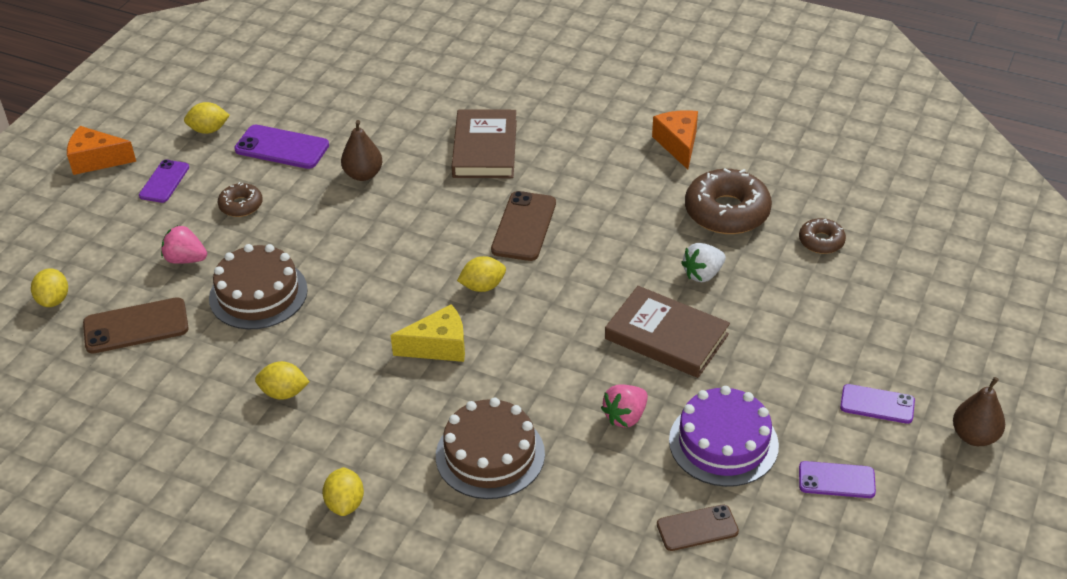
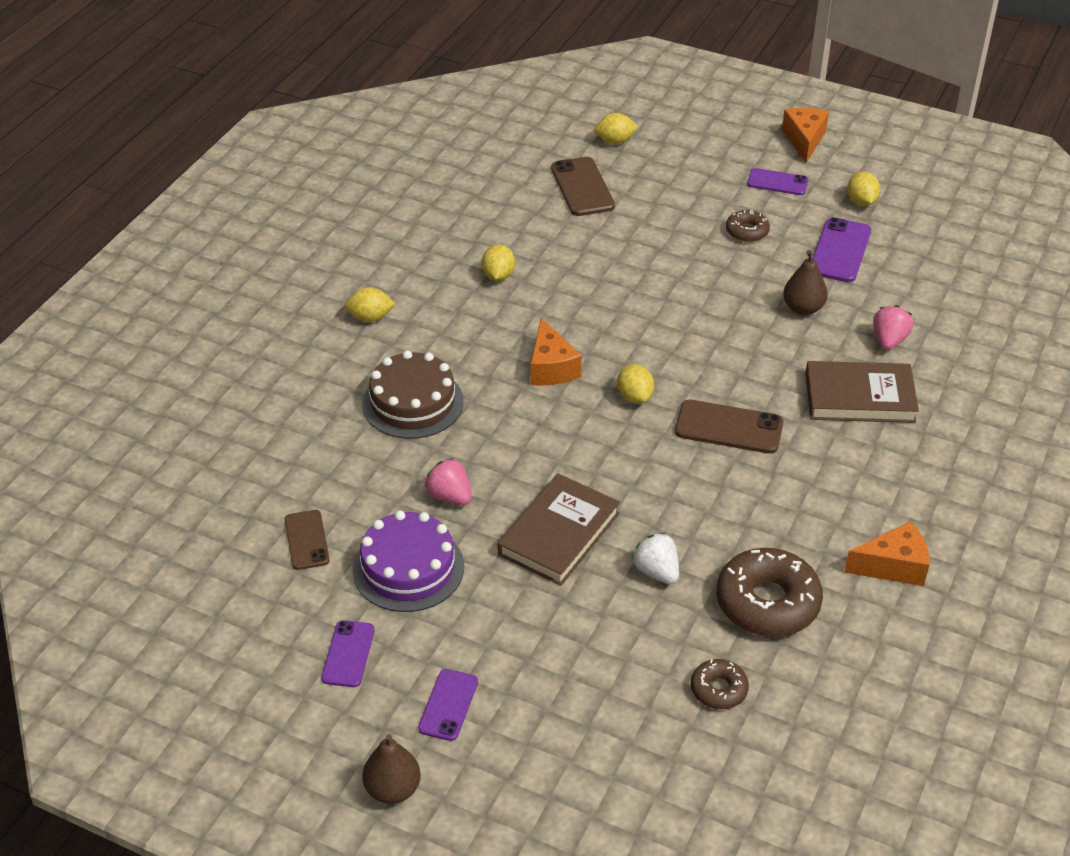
camera: 90 degrees right, 0 degrees up
pink strawberry [161,225,207,264] -> pink strawberry moved to [873,305,913,350]
brown cake [209,244,308,329] -> none
yellow cheese [391,304,465,362] -> orange cheese [531,318,582,386]

